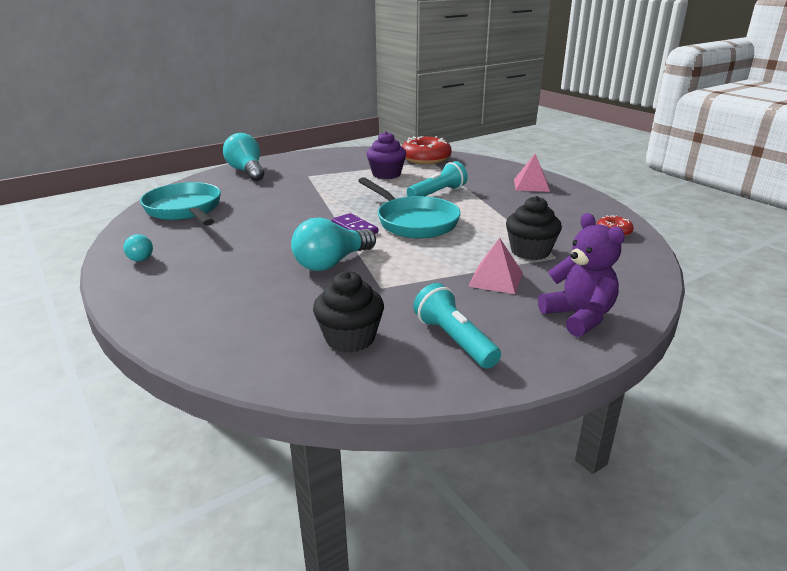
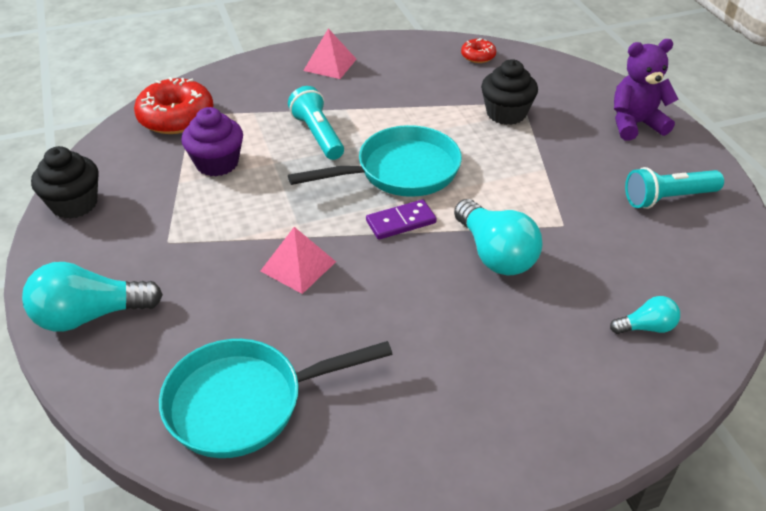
camera: 75 degrees left, 15 degrees up
turquoise light bulb [123,234,153,261] -> turquoise light bulb moved to [610,296,680,334]
black cupcake [313,271,384,353] -> black cupcake moved to [31,146,99,219]
pink pyramid [468,238,523,294] -> pink pyramid moved to [261,227,336,294]

